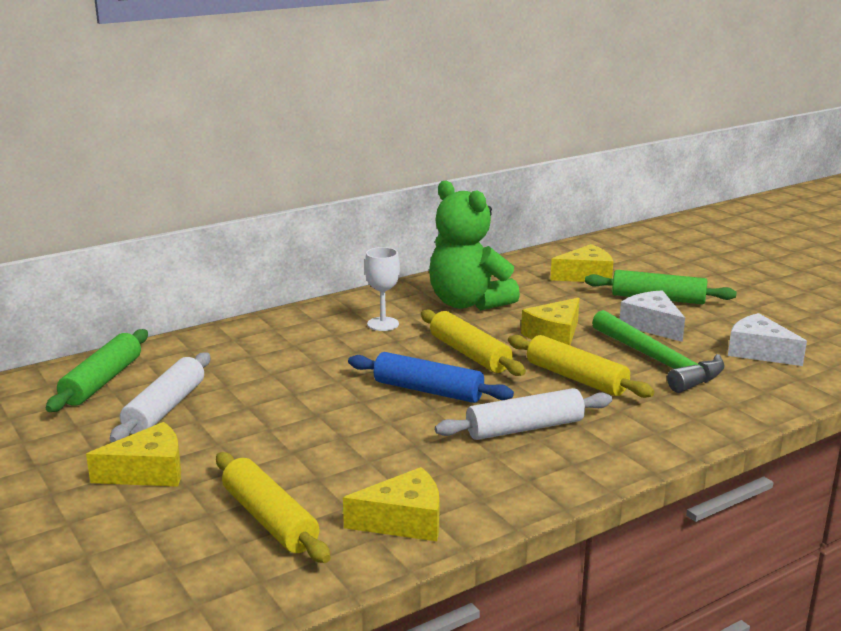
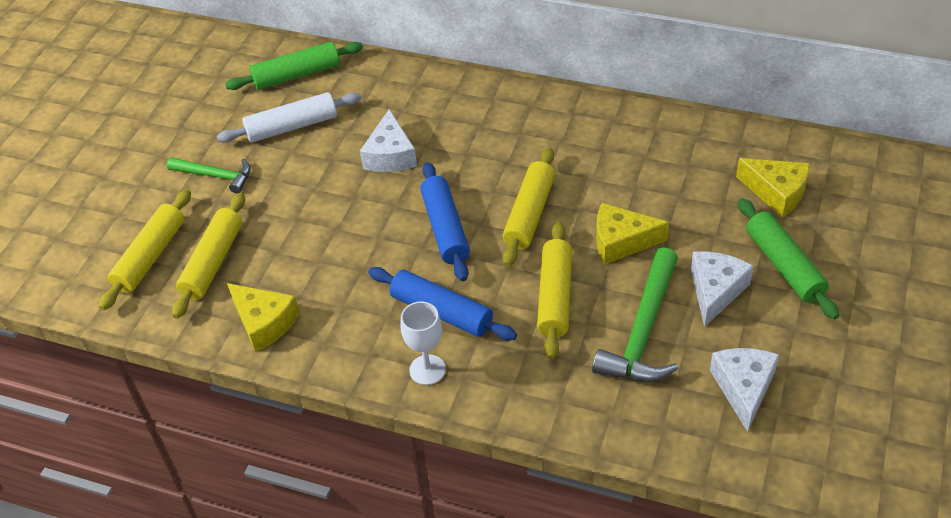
camera: 55 degrees right, 25 degrees up
yellow cheese [86,422,181,487] -> green hammer [167,157,251,194]
white goblet [365,247,400,331] -> white goblet moved to [400,301,446,385]
green teddy bear [429,181,520,310] -> none
white rolling pin [435,388,612,440] -> blue rolling pin [368,267,517,340]
none -> yellow rolling pin [99,189,191,310]
none -> white cheese [360,109,417,172]

